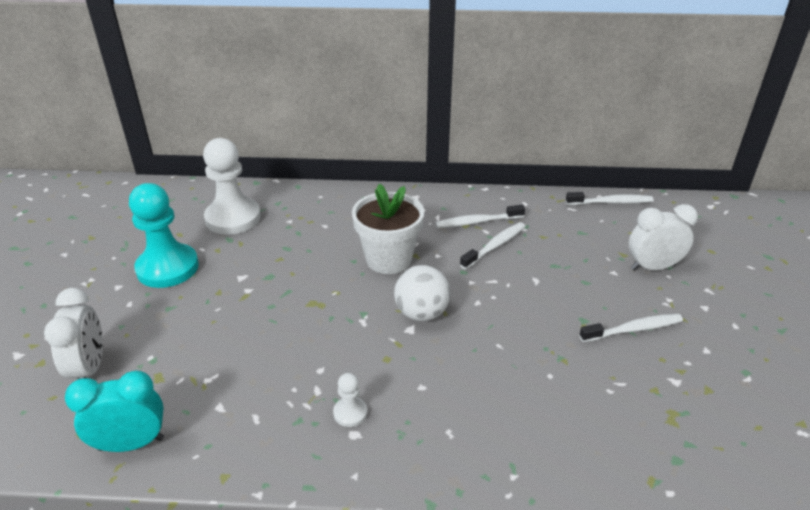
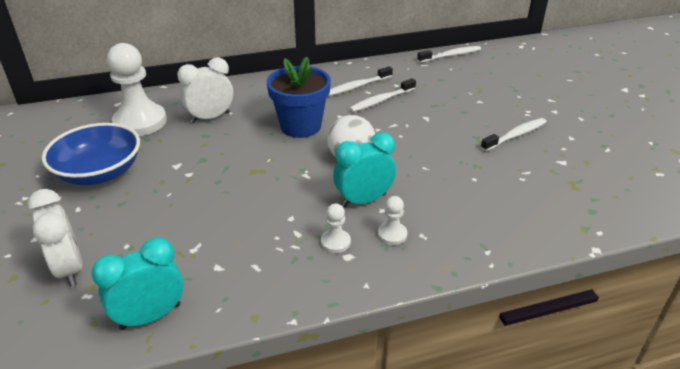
camera: 20 degrees left, 0 degrees up
turquoise pawn [129,183,199,288] -> blue bowl [42,123,140,185]
white flower pot [352,184,424,274] -> blue flower pot [266,57,331,138]
white toothbrush [460,222,526,269] -> white toothbrush turned 150 degrees counterclockwise [349,78,416,112]
white clock [629,204,698,271] -> white clock moved to [177,57,233,123]
none -> turquoise clock [333,132,396,207]
none -> white pawn [378,196,407,245]

